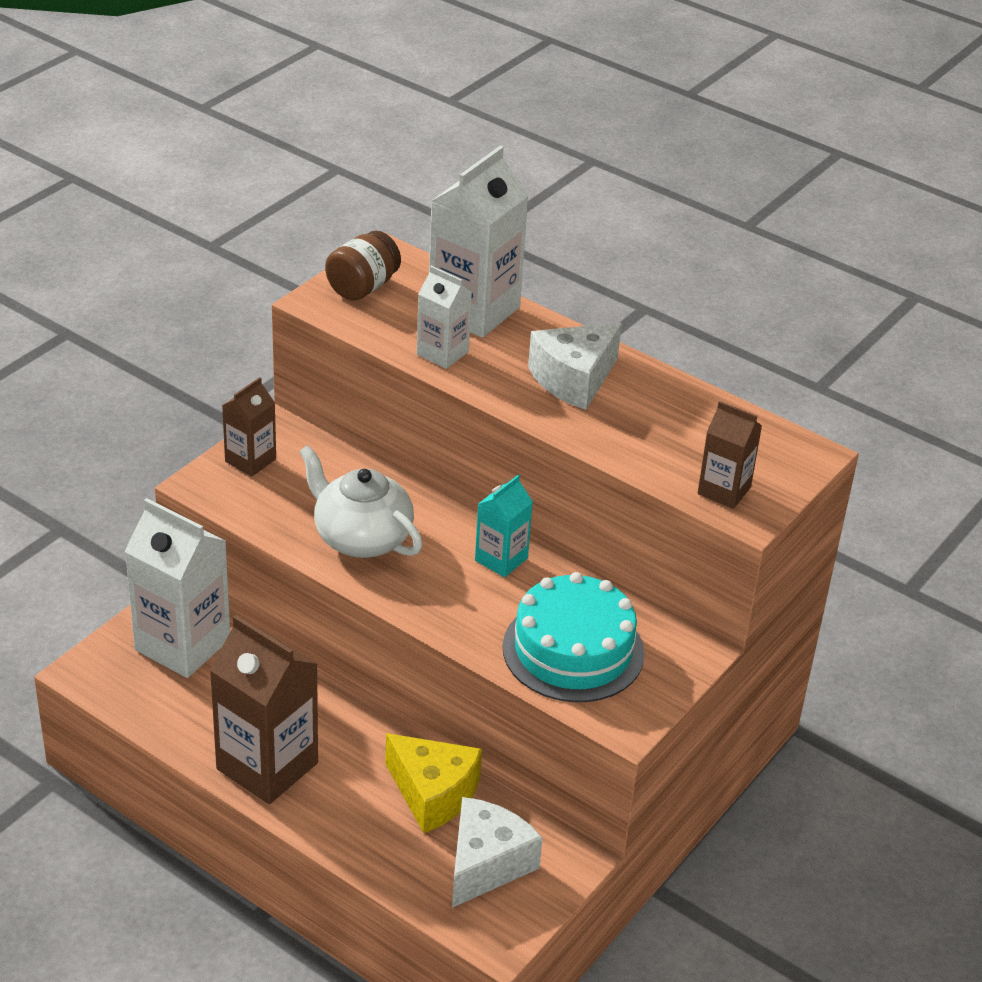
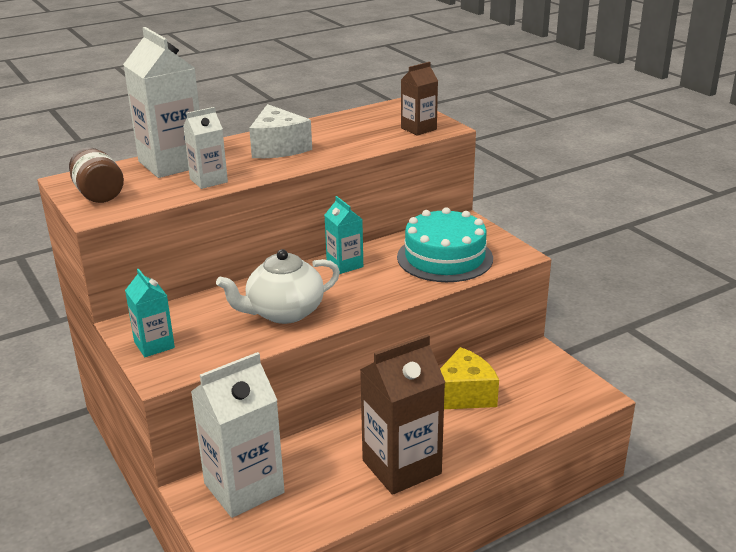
camera: 65 degrees left, 10 degrees down
brown carton [222,377,276,476] -> turquoise carton [125,269,175,357]
white cheese [452,797,543,908] -> none

